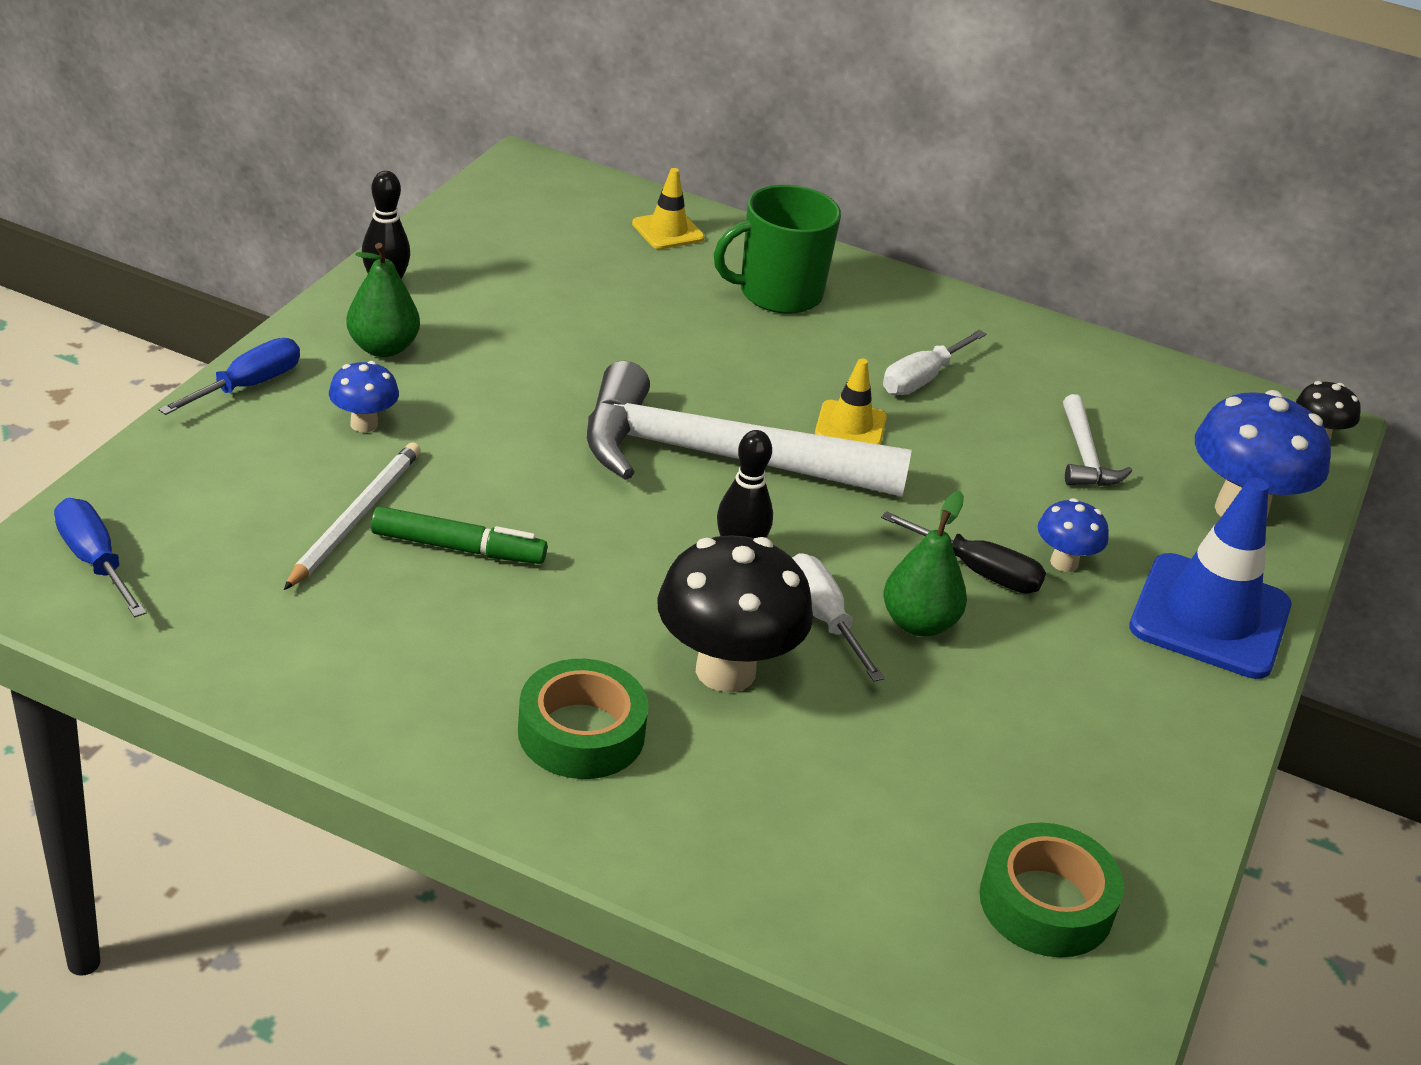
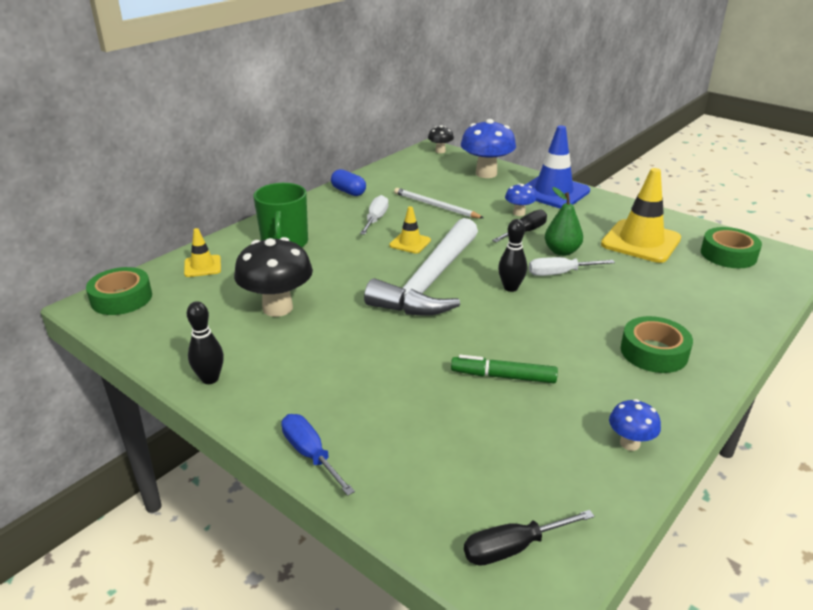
camera: 70 degrees left, 5 degrees down
blue screwdriver [54,498,147,617] -> black screwdriver [464,510,595,566]
white pencil [284,442,421,590] -> white pencil moved to [394,188,484,218]
blue mushroom [329,361,399,432] -> blue mushroom moved to [609,399,661,451]
green pear [346,243,420,357] -> none
green marker [371,506,547,564] -> green marker turned 105 degrees counterclockwise [451,355,558,383]
black mushroom [657,535,813,693] -> black mushroom moved to [234,237,313,317]
white screwdriver [883,330,987,395] -> white screwdriver turned 135 degrees counterclockwise [360,195,388,235]
white hammer [1063,394,1132,486] -> none
none -> green tape [86,267,152,315]
none -> blue capsule [331,169,366,196]
none -> yellow traffic cone [601,168,681,263]

